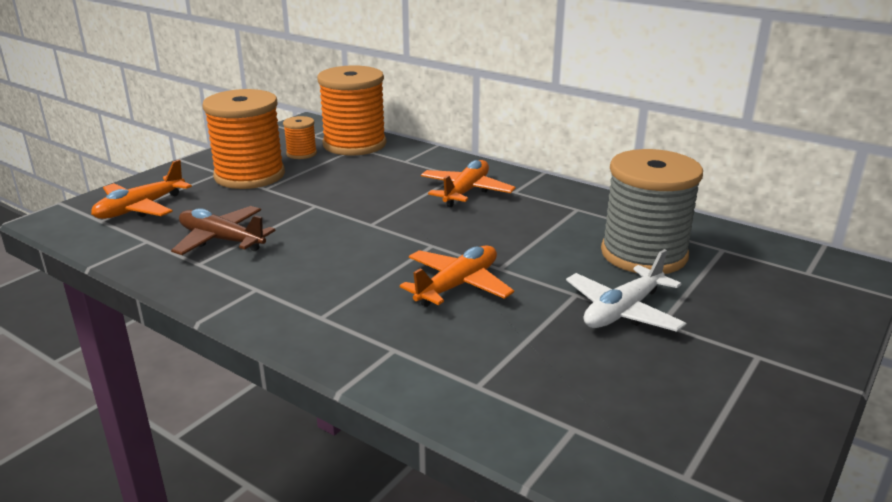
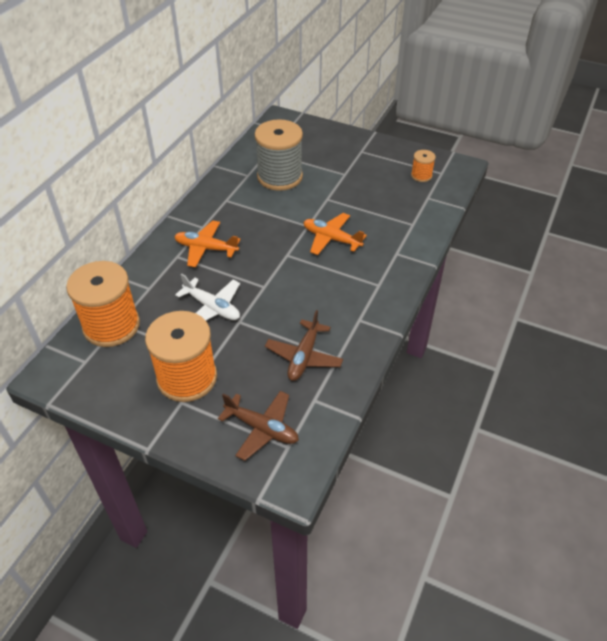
camera: 100 degrees left, 20 degrees up
orange plane [91,160,192,219] -> brown plane [218,391,299,461]
orange spool [283,116,317,159] -> orange spool moved to [411,150,436,182]
white plane [566,249,686,332] -> white plane moved to [175,273,240,321]

